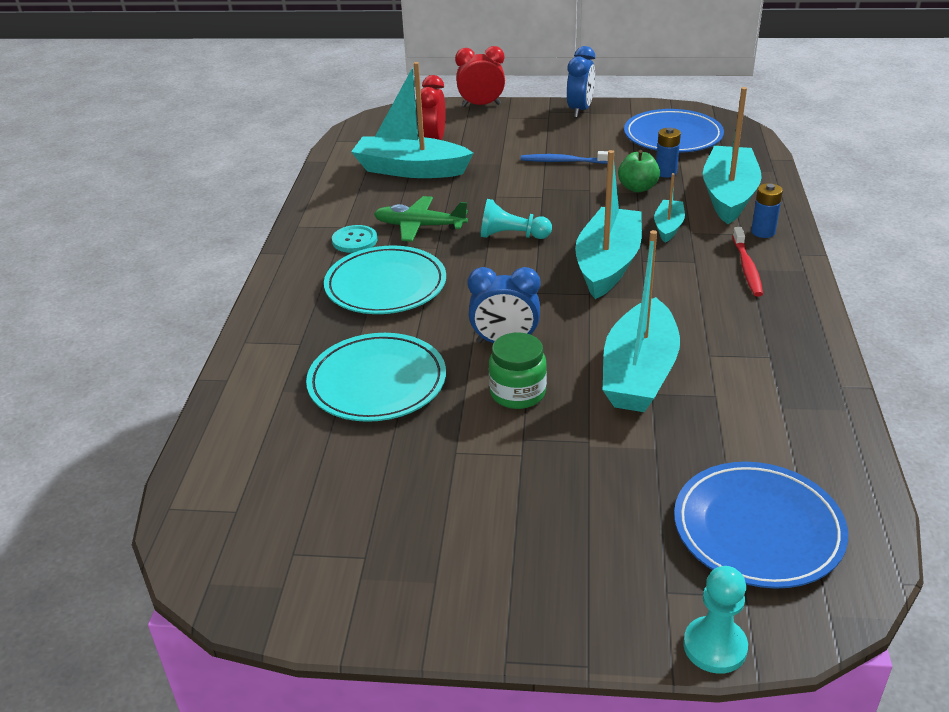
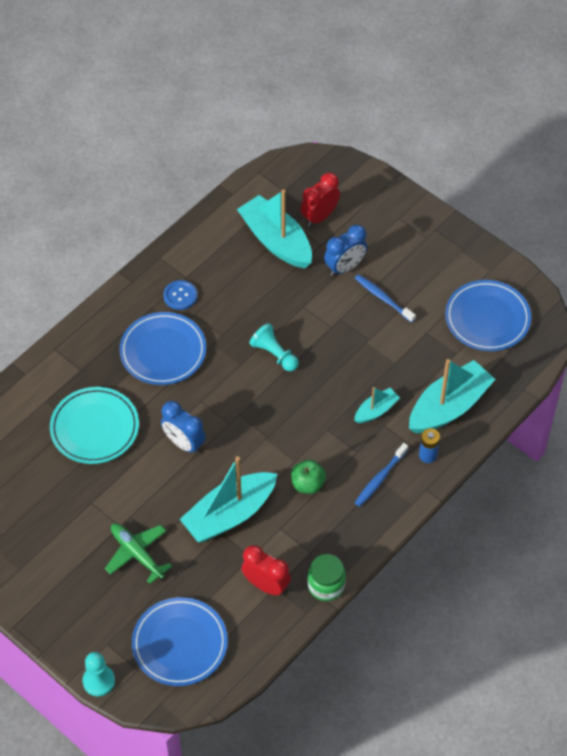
camera: 35 degrees right, 20 degrees up
turquoise plate [324,246,446,314] -> blue plate [119,312,206,385]
turquoise button [332,225,377,253] -> blue button [163,280,197,310]
green plane [374,196,468,242] -> green plane moved to [105,523,172,584]
red clock [455,46,505,107] -> red clock moved to [241,545,291,596]
green jar [489,332,547,409] -> green jar moved to [308,554,346,601]
blue clock [567,46,595,118] -> blue clock moved to [324,225,367,276]
turquoise boat [575,150,642,299] -> none
green apple [618,150,660,192] -> green apple moved to [291,460,326,494]
blue battery [656,128,681,178] -> none
red toothbrush [732,227,763,297] -> blue toothbrush [355,443,408,507]

